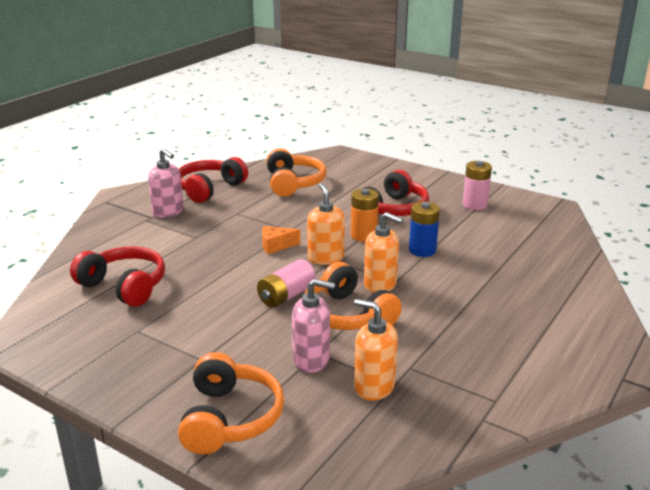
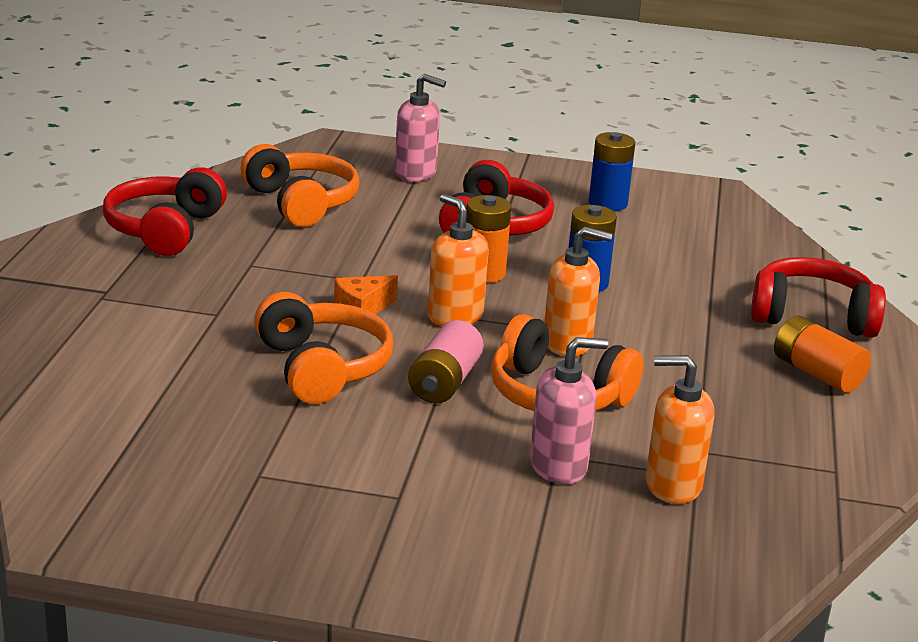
camera: 25 degrees left, 0 degrees up
red headphones [70,246,165,307] -> red headphones moved to [751,257,886,338]
pink soap dispenser [148,148,184,218] -> pink soap dispenser moved to [395,74,446,181]
orange headphones [178,352,284,454] -> orange headphones moved to [254,292,393,404]
pink battery [463,161,492,210] -> blue battery [589,132,636,211]
none -> orange battery [774,316,871,393]

